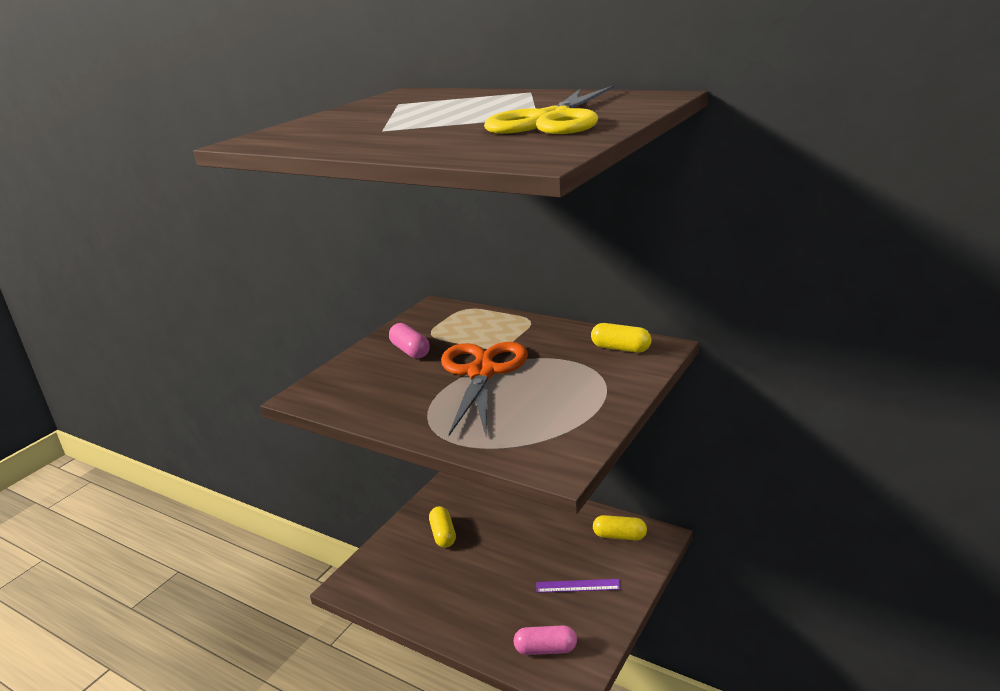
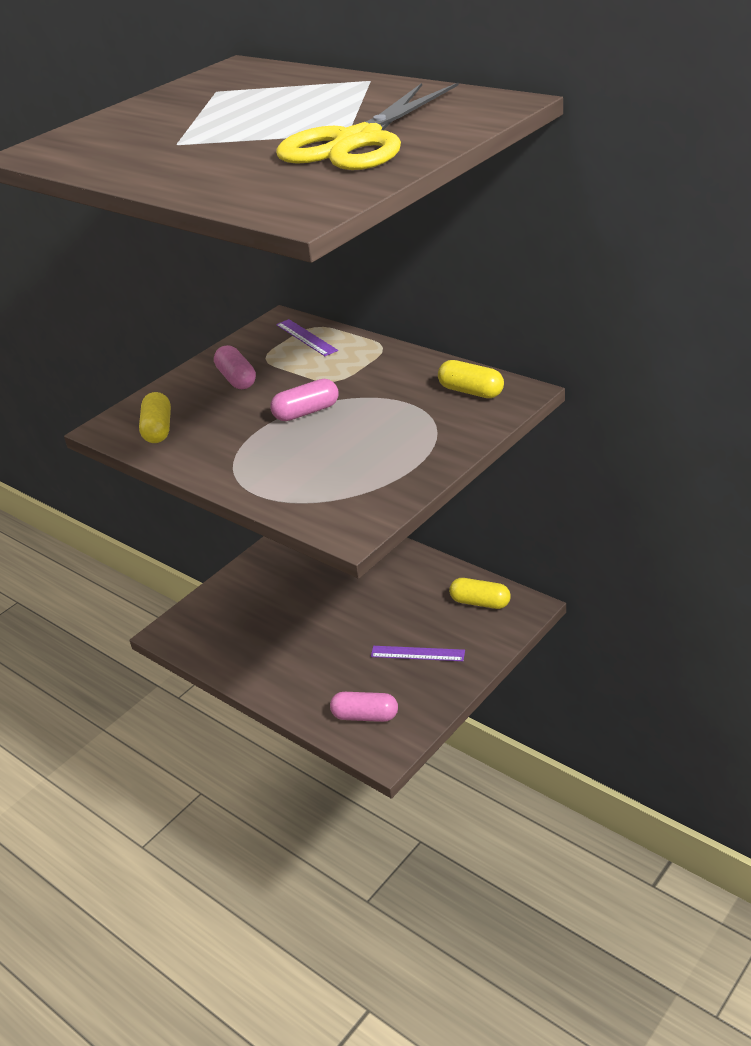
camera: 10 degrees right, 10 degrees up
yellow capsule [429,506,456,548] -> yellow capsule moved to [139,392,171,443]
orange scissors [441,342,528,436] -> pink capsule [270,379,339,421]
none -> purple ruler [276,319,338,356]

